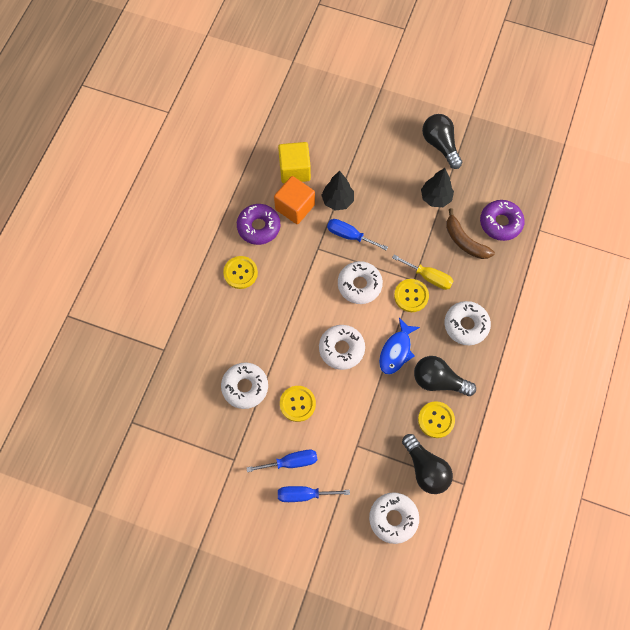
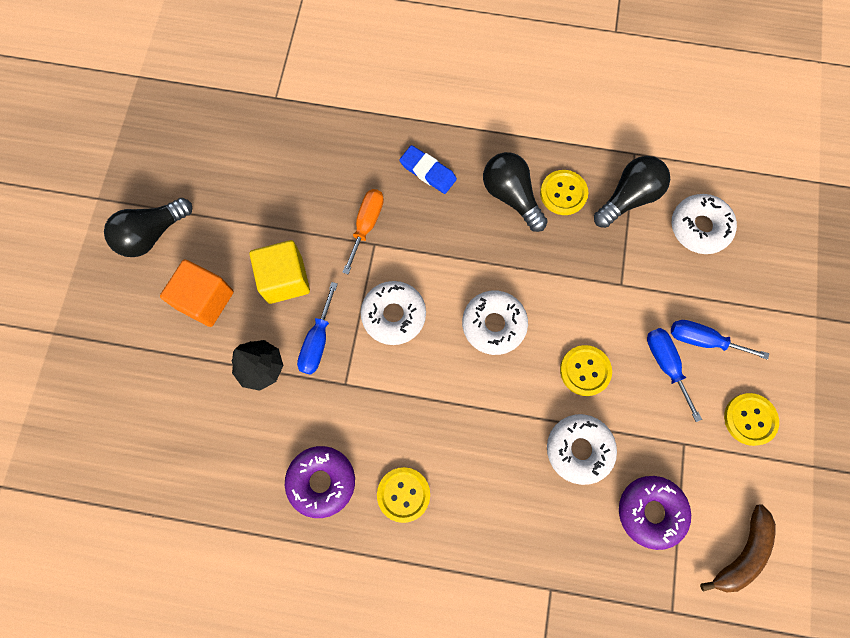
camera: 100 degrees left, 5 degrees up
orange cube [274,176,315,224] -> orange cube moved to [160,259,234,327]
yellow cube [278,142,311,183] -> yellow cube moved to [250,240,310,304]
blue screwdriver [278,486,350,502] -> blue screwdriver turned 120 degrees clockwise [671,320,769,360]
blue fish [379,318,420,375] -> none
yellow screwdriver [392,255,454,290] -> orange screwdriver [342,189,384,275]
yellow button [394,279,429,312] -> yellow button moved to [724,393,779,446]
black light bulb [414,356,476,396] -> black light bulb turned 135 degrees clockwise [483,152,548,232]
black tree [421,168,454,207] -> none
white donut [444,301,491,345] -> blue eraser [399,145,457,194]
brown banana [446,208,495,259] -> brown banana moved to [700,504,776,592]
purple donut [480,200,525,241] -> purple donut moved to [619,476,691,550]

